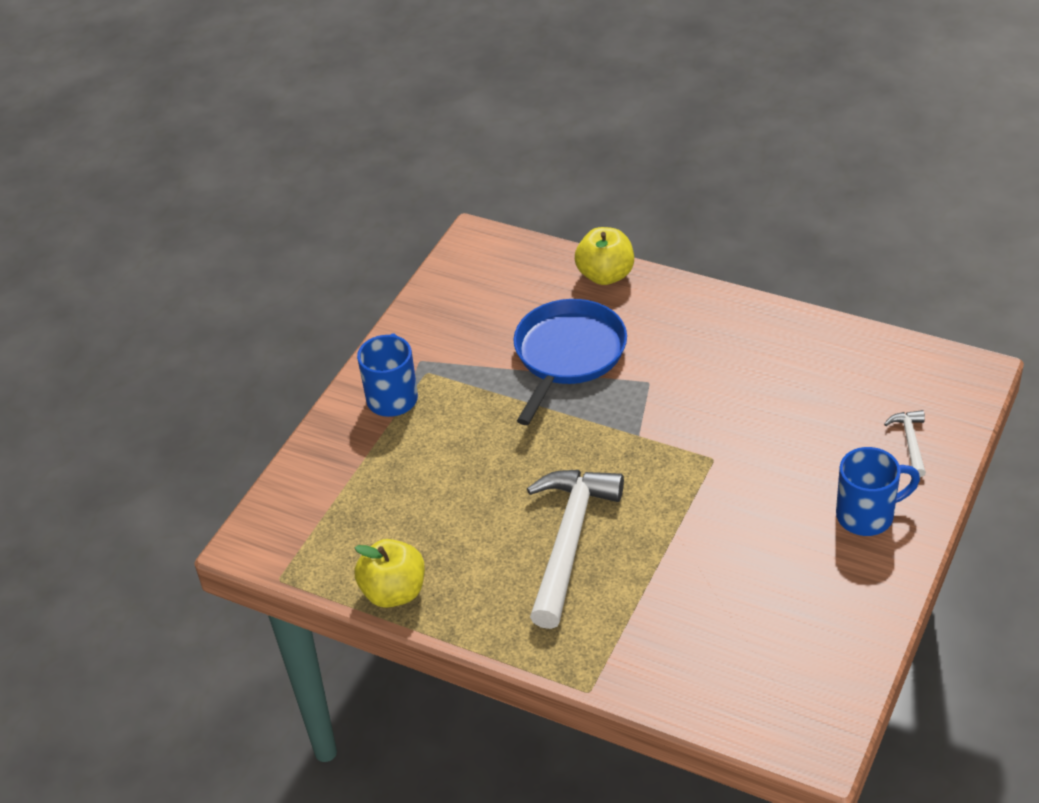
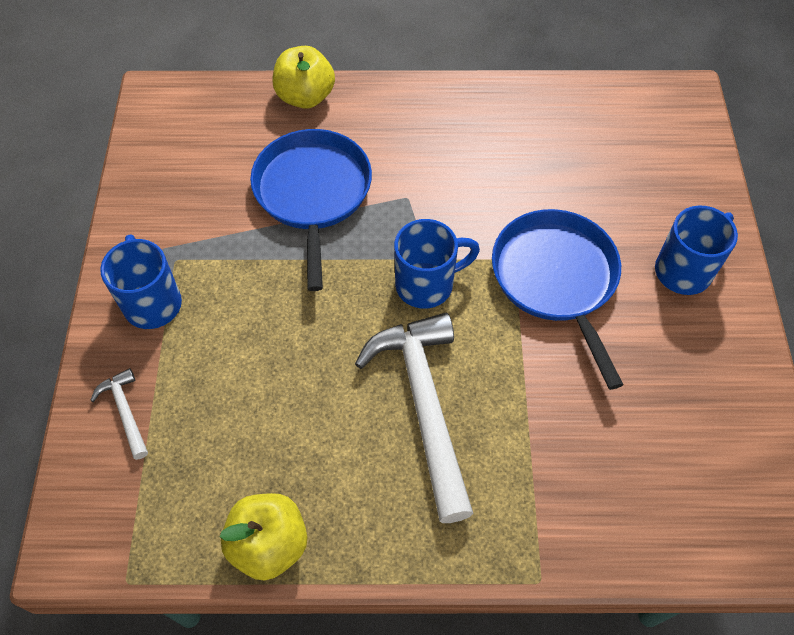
camera: 30 degrees left, 15 degrees up
white hammer [884,410,926,477] -> white hammer moved to [90,368,148,460]
none -> blue mug [394,219,480,309]
none -> blue pan [492,209,624,390]

